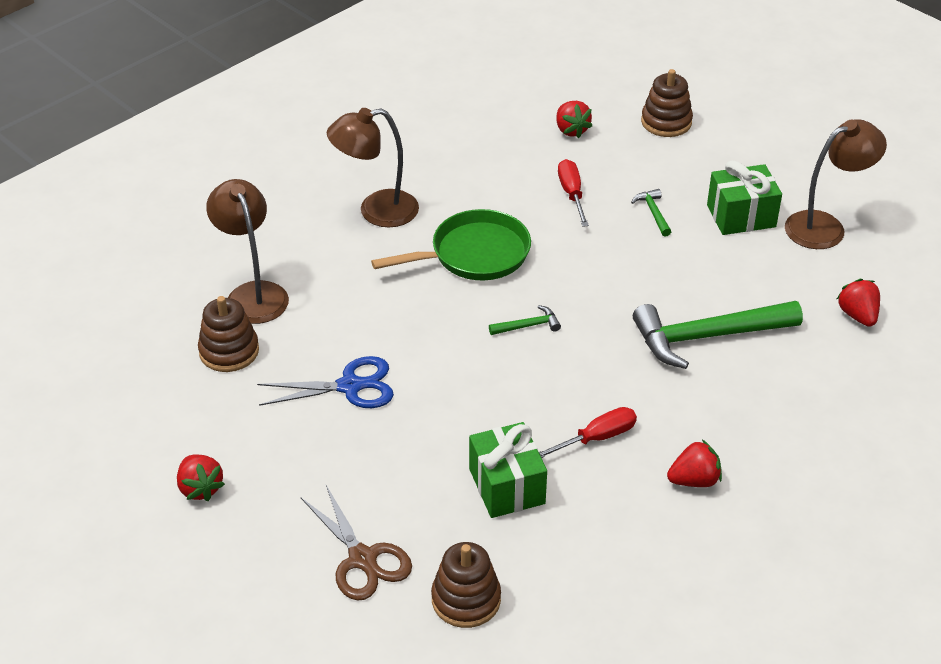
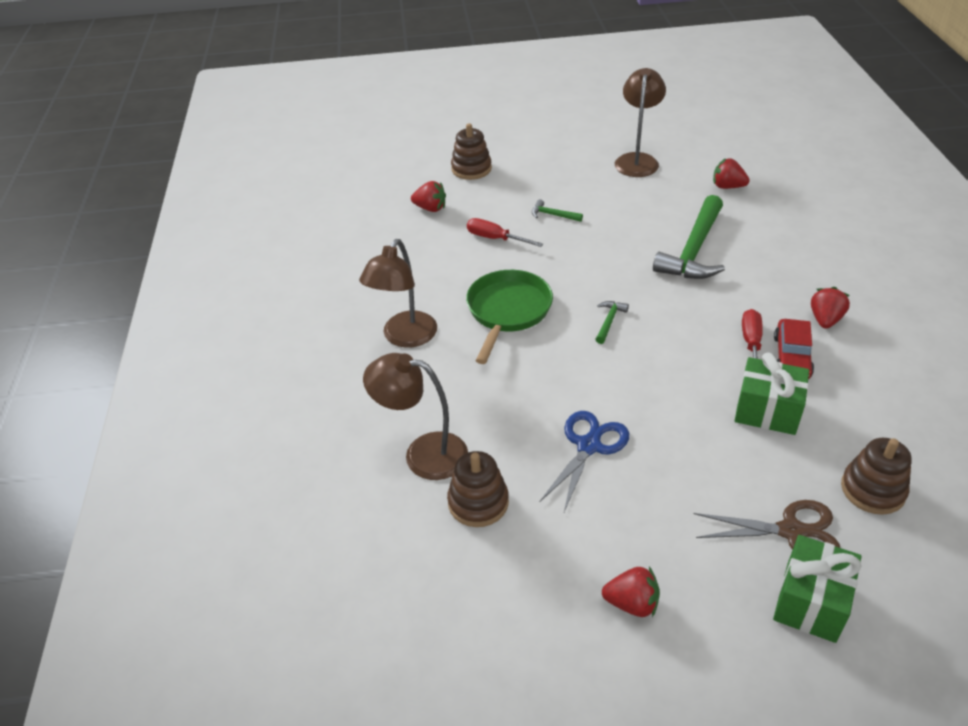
camera: 50 degrees left, 0 degrees up
green gift [707,160,782,235] -> green gift moved to [773,535,861,643]
none -> red car [774,319,814,379]

